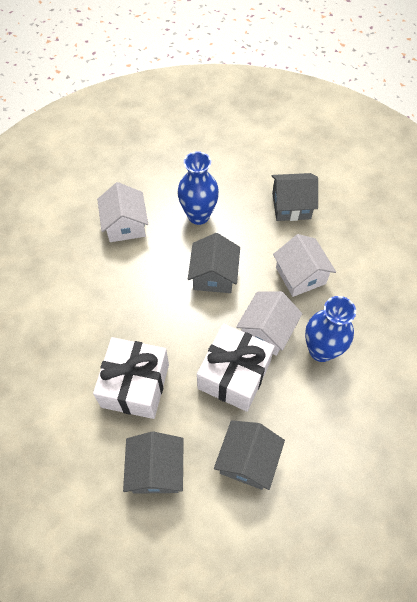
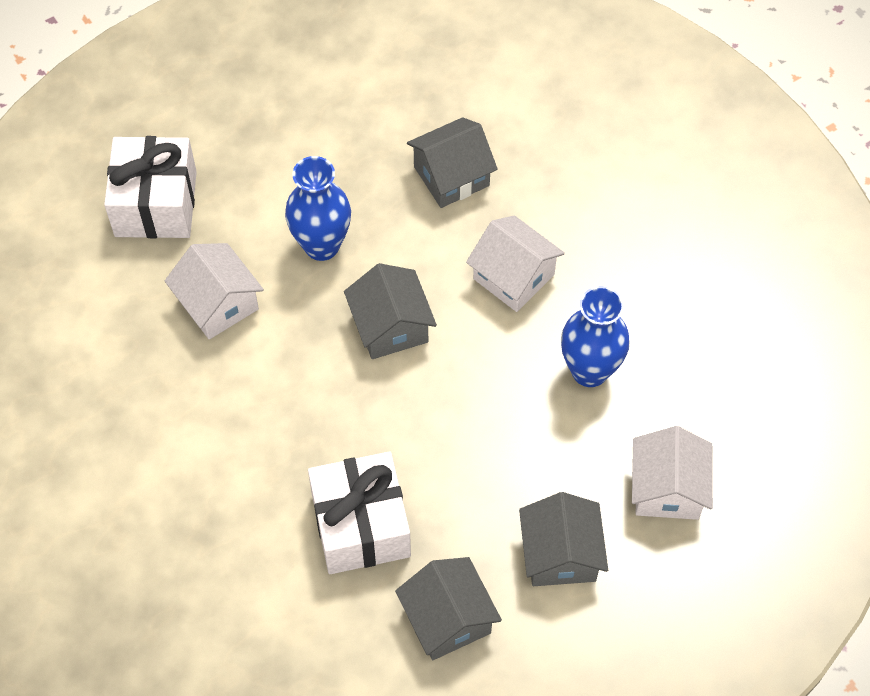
camera: 25 degrees left, 0 degrees up
white gift [197,323,275,412] -> white gift moved to [104,136,197,238]
white house [236,291,303,356] -> white house moved to [632,426,713,520]

